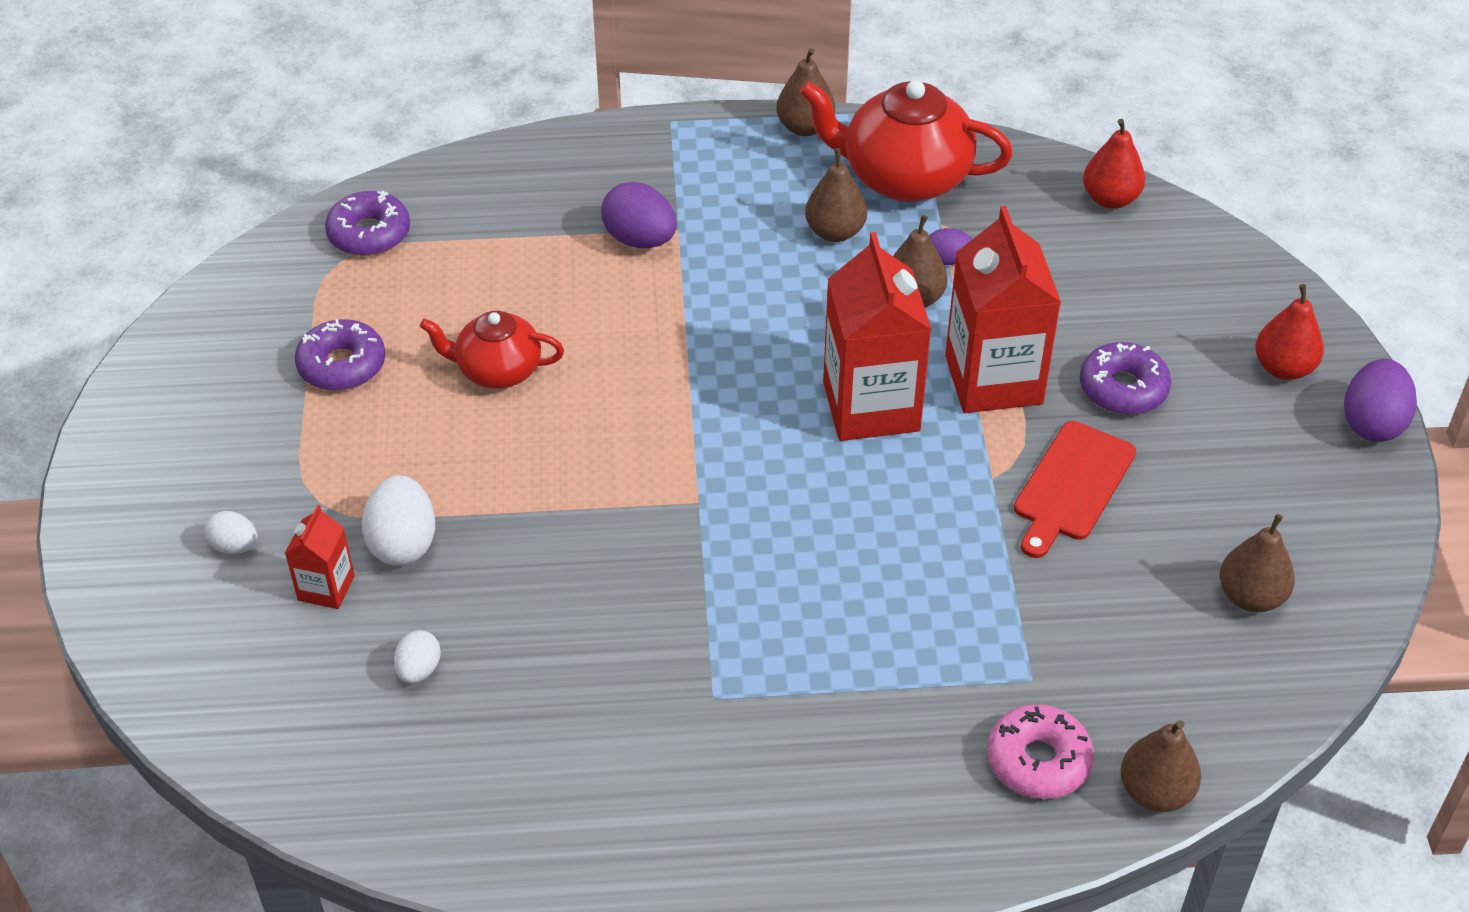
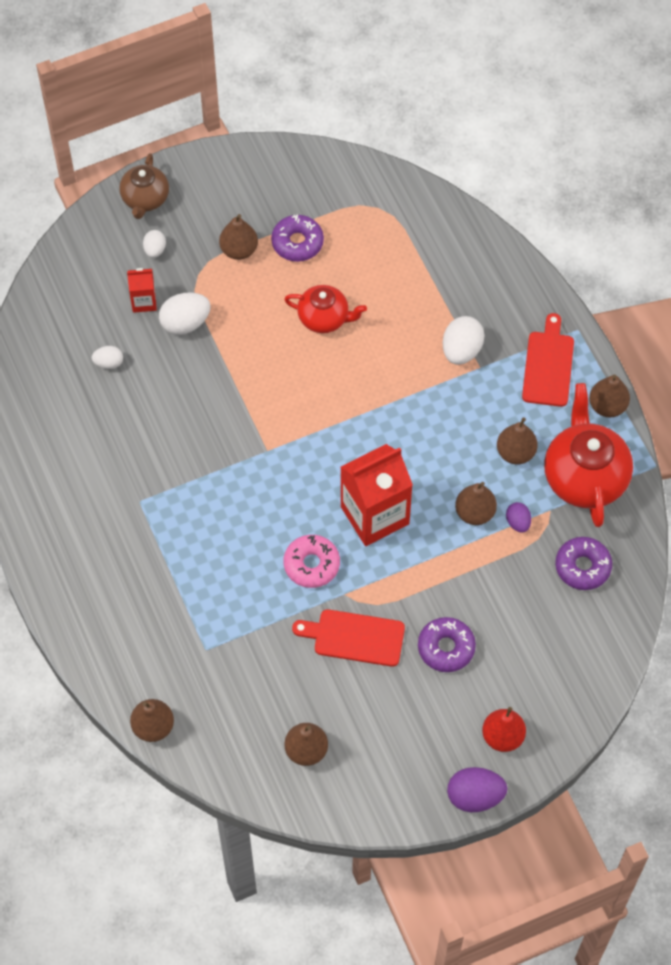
camera: 70 degrees right, 15 degrees up
purple donut [325,191,410,256] -> purple donut moved to [555,537,612,590]
red teapot [420,311,564,389] -> red teapot turned 120 degrees clockwise [284,285,367,333]
purple egg [601,182,677,248] -> white egg [443,316,485,365]
red carton [945,206,1061,413] -> none
pink donut [987,704,1094,799] -> pink donut moved to [284,535,340,588]
red pear [1083,119,1145,209] -> none
none -> brown teapot [119,153,169,219]
none -> brown pear [219,214,258,260]
none -> red cutting board [522,313,574,407]

